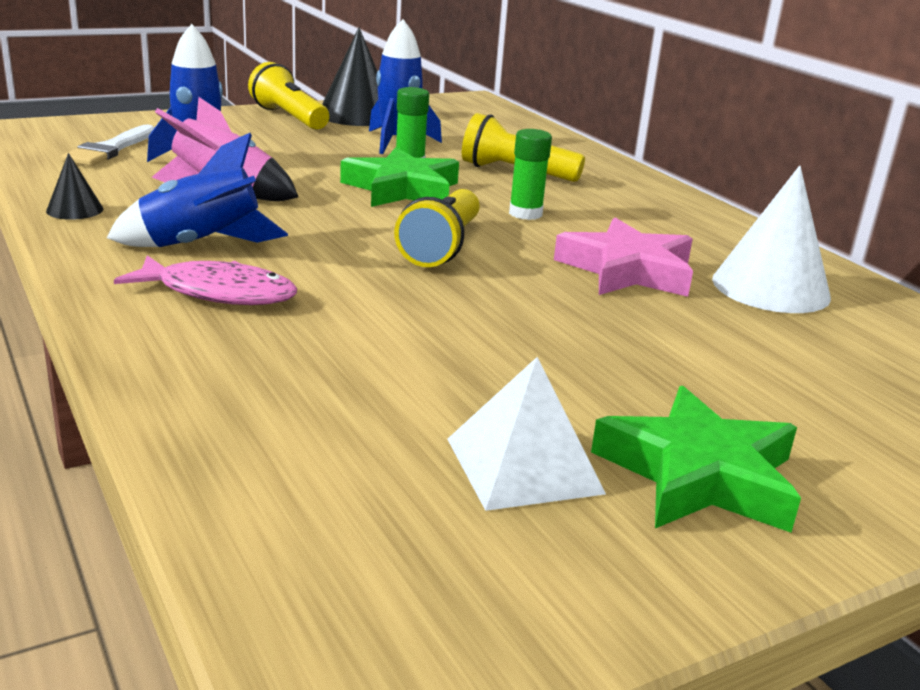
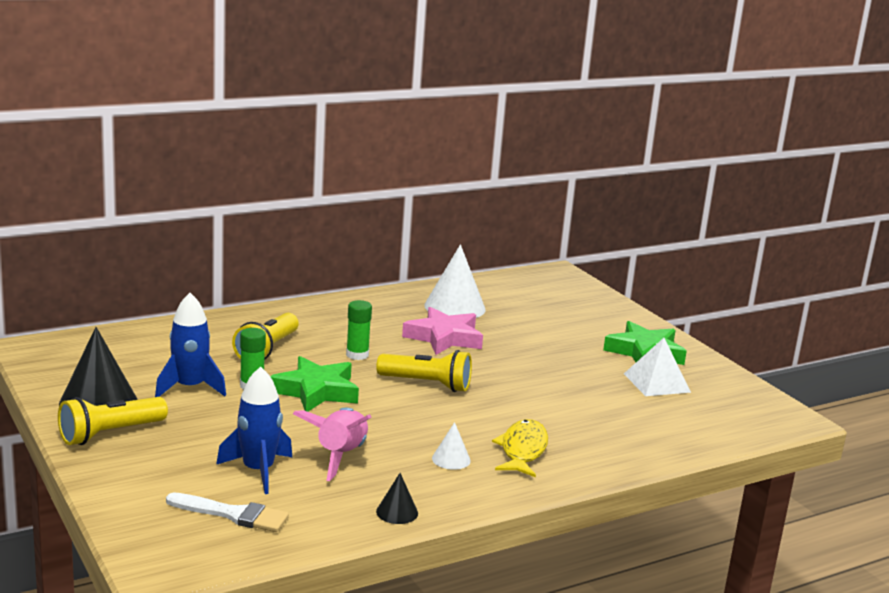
camera: 90 degrees left, 5 degrees down
blue rocket [107,133,288,247] -> white cone [432,422,471,470]
pink fish [114,255,297,305] -> yellow fish [492,419,548,477]

